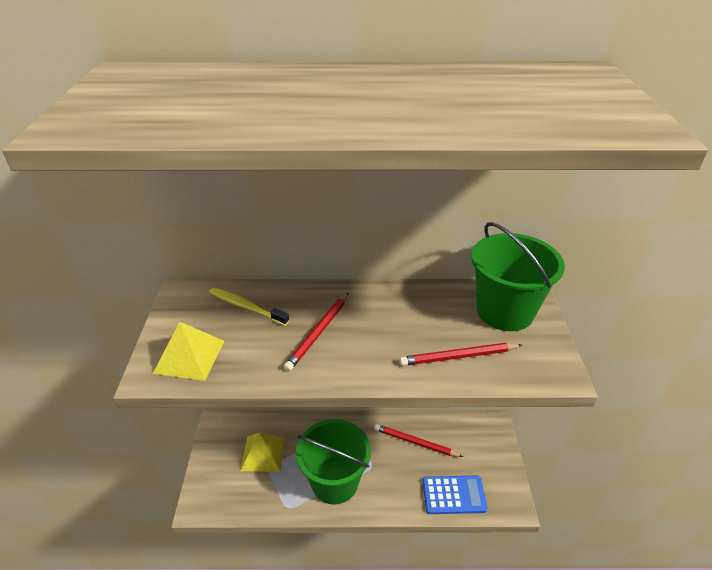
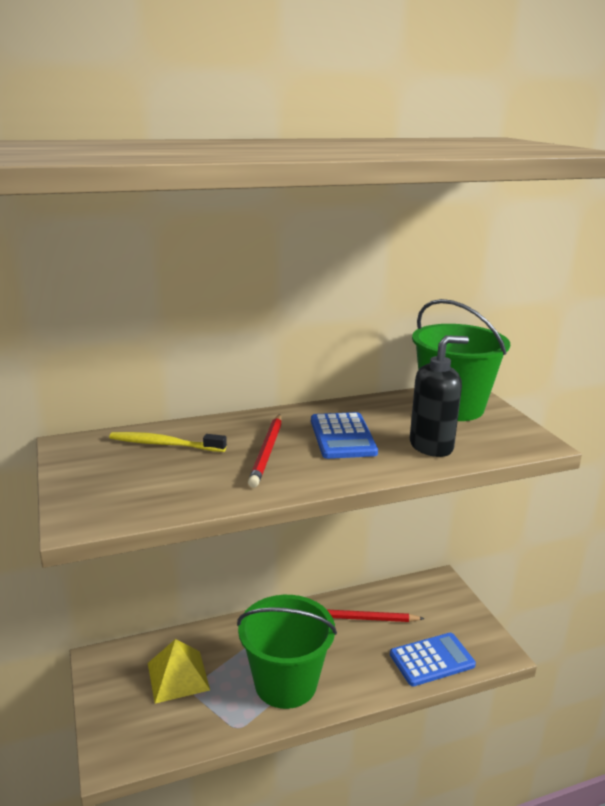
camera: 20 degrees left, 15 degrees down
yellow pyramid [153,322,225,381] -> none
red pencil [399,343,522,366] -> black soap dispenser [410,335,469,457]
none -> blue calculator [311,412,378,459]

